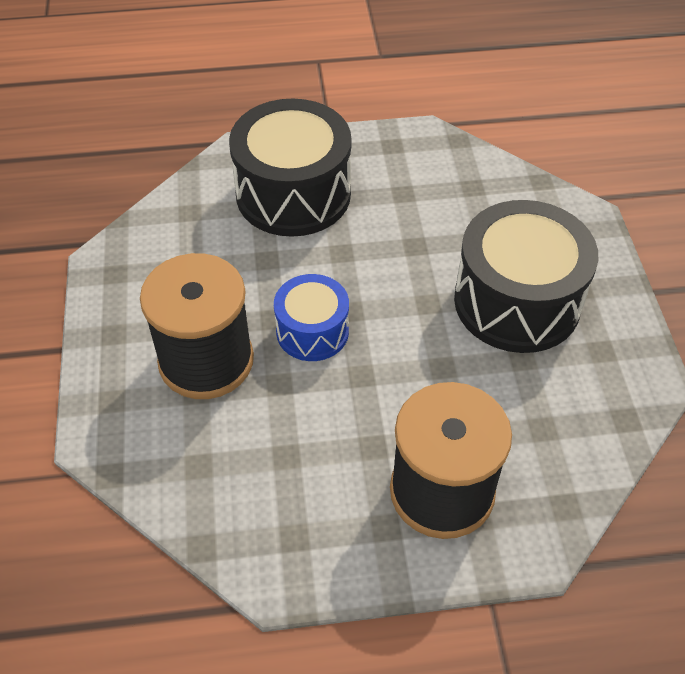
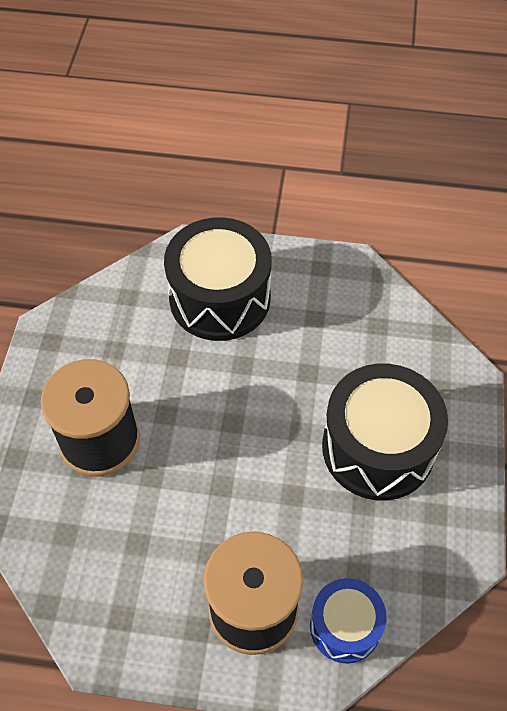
camera: 15 degrees right, 5 degrees up
blue drum [274,274,349,361] -> blue drum moved to [310,578,386,663]

